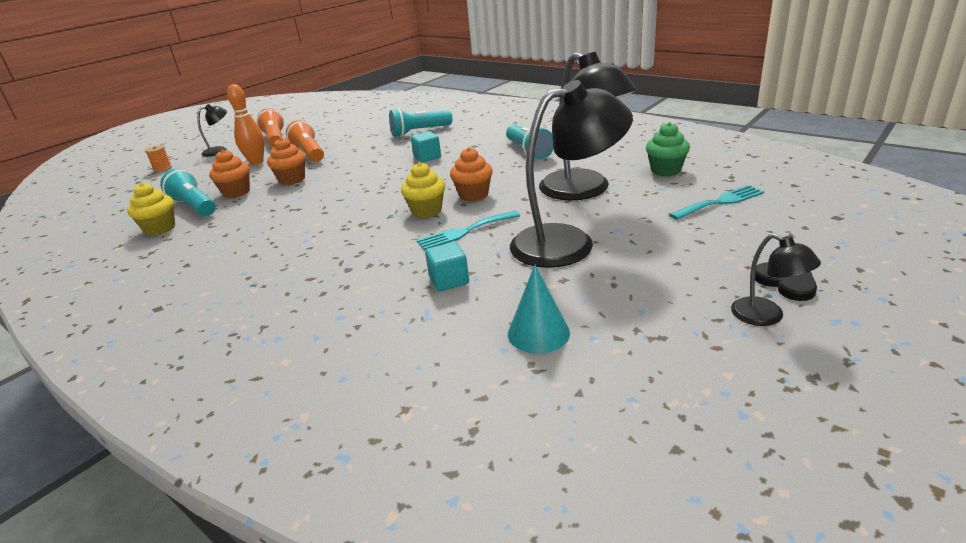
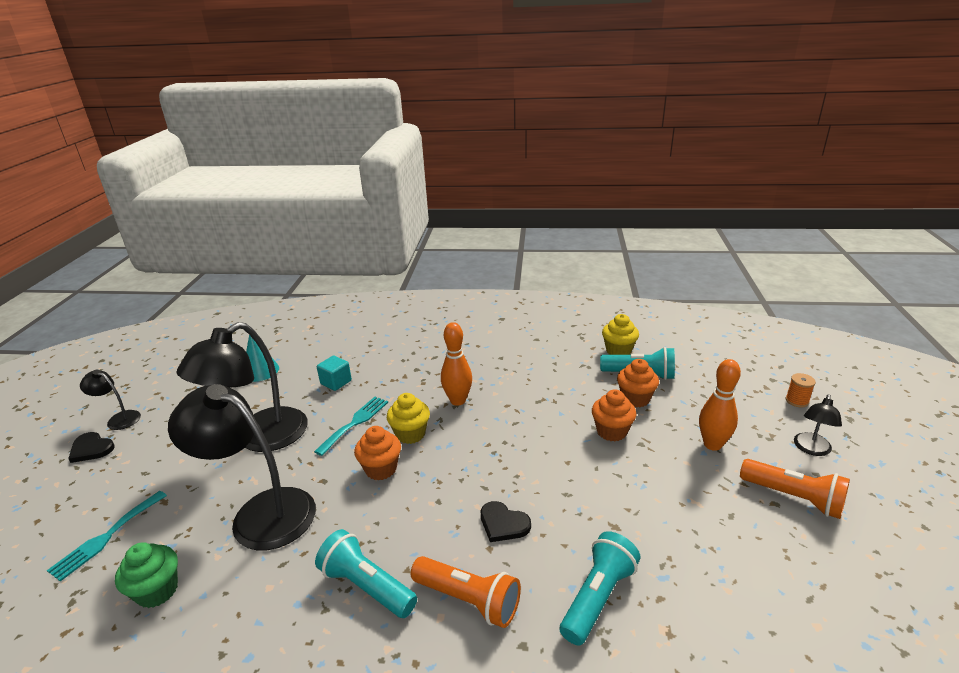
camera: 145 degrees right, 0 degrees up
orange flashlight [286,120,324,162] -> orange flashlight moved to [411,556,521,628]
turquoise cube [411,131,441,162] -> black heart [480,501,531,542]
none -> orange bowling pin [441,322,472,406]

